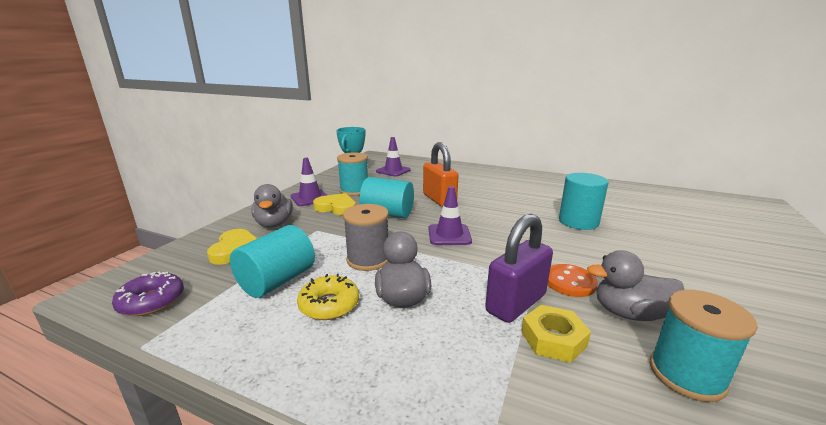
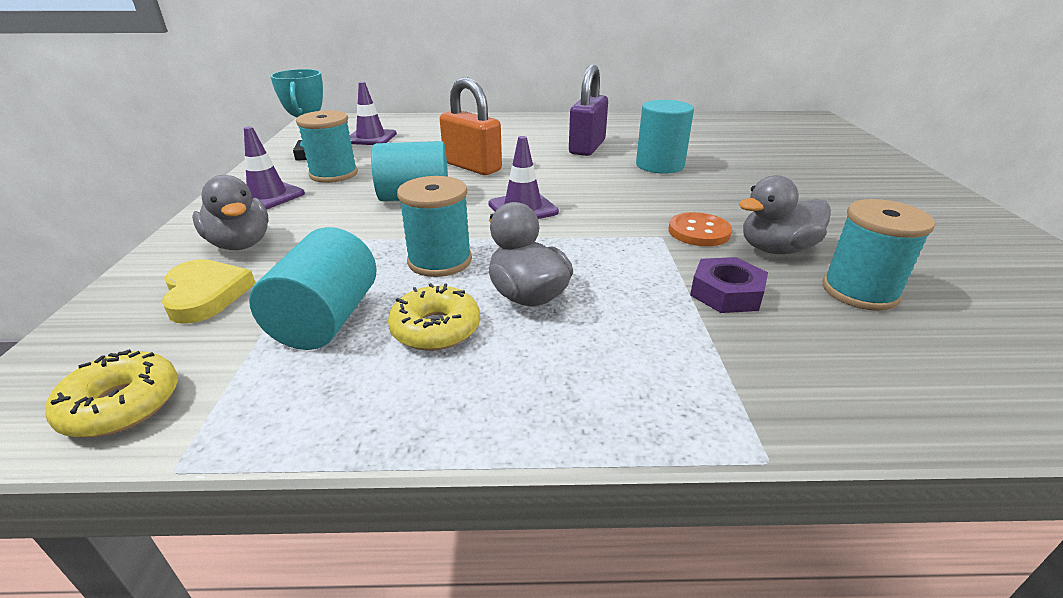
camera: 25 degrees left, 10 degrees up
purple donut [112,272,184,316] -> yellow donut [45,349,178,438]
yellow heart [313,193,356,215] -> none
grey spool [343,204,389,271] -> turquoise spool [397,176,472,277]
purple padlock [485,214,553,323] -> purple padlock moved to [569,65,608,156]
yellow nut [521,305,591,363] -> purple nut [690,257,768,313]

